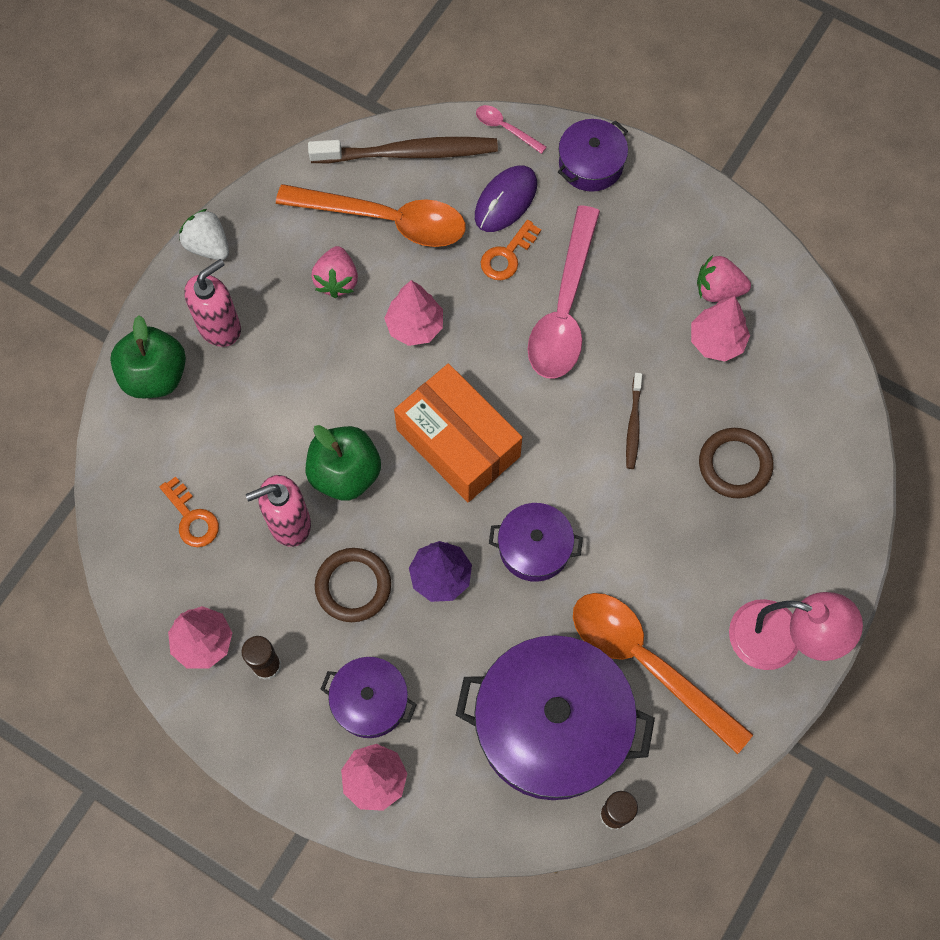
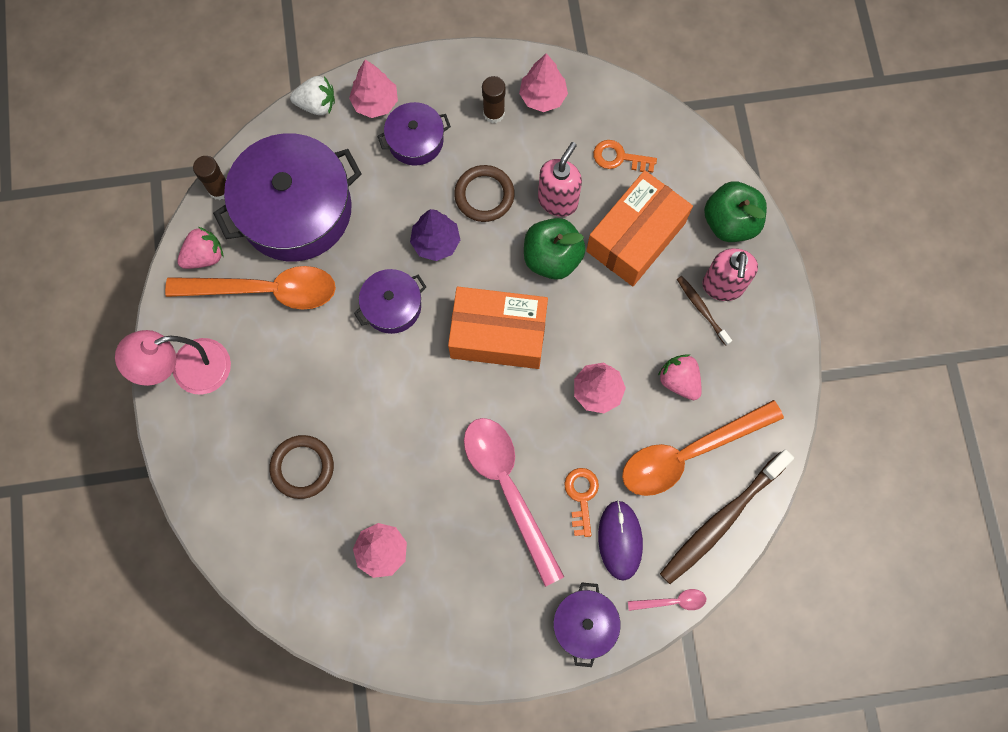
camera: 140 degrees right, 5 degrees up
white strawberry [179,209,229,260] -> white strawberry moved to [290,76,335,115]
brown toothbrush [626,373,642,469] -> brown toothbrush moved to [677,276,732,346]
pink strawberry [697,255,751,302] -> pink strawberry moved to [177,227,223,269]
none -> orange box [586,170,693,286]

